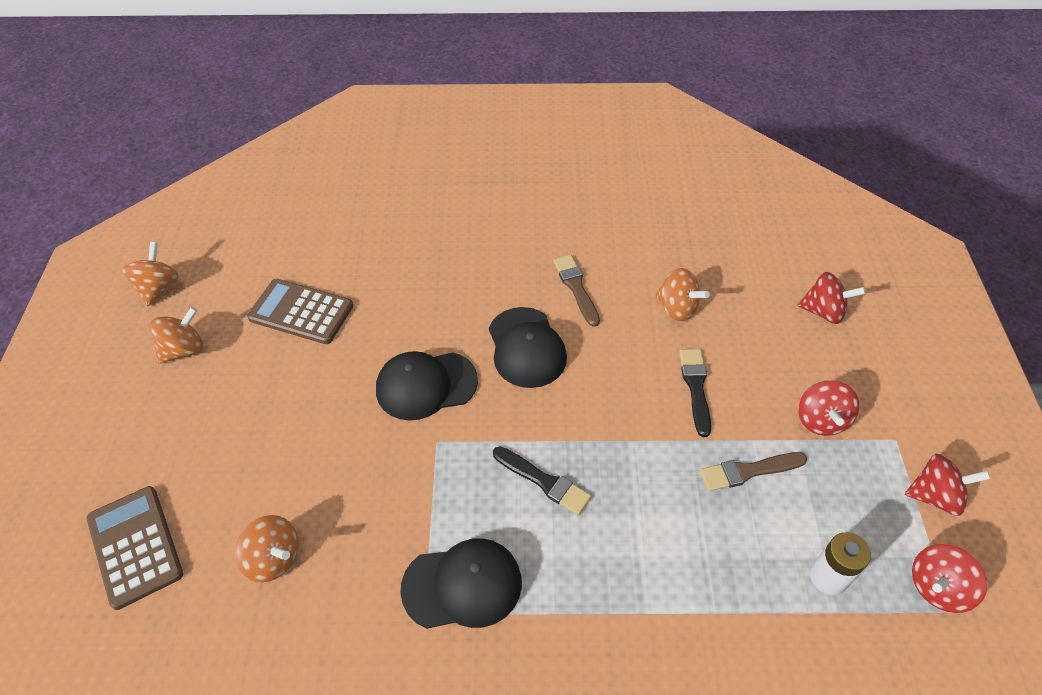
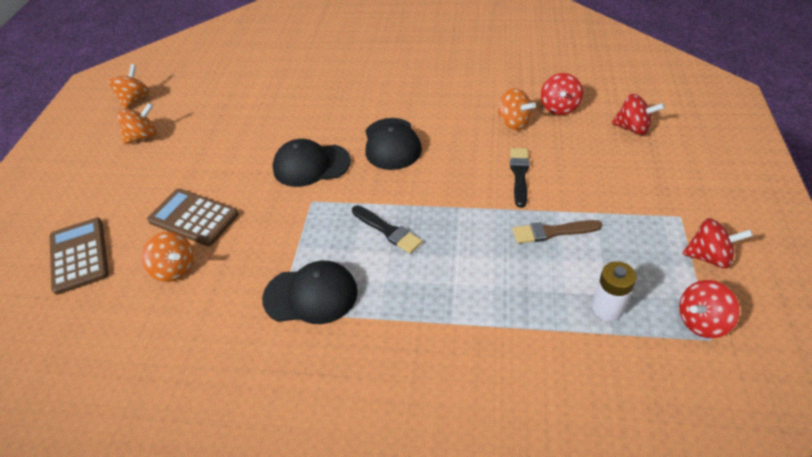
camera: 10 degrees right, 5 degrees down
brown calculator [247,279,353,344] -> brown calculator moved to [147,189,239,246]
brown brush [553,255,600,327] -> none
red spinning top [798,380,859,436] -> red spinning top moved to [541,73,583,115]

